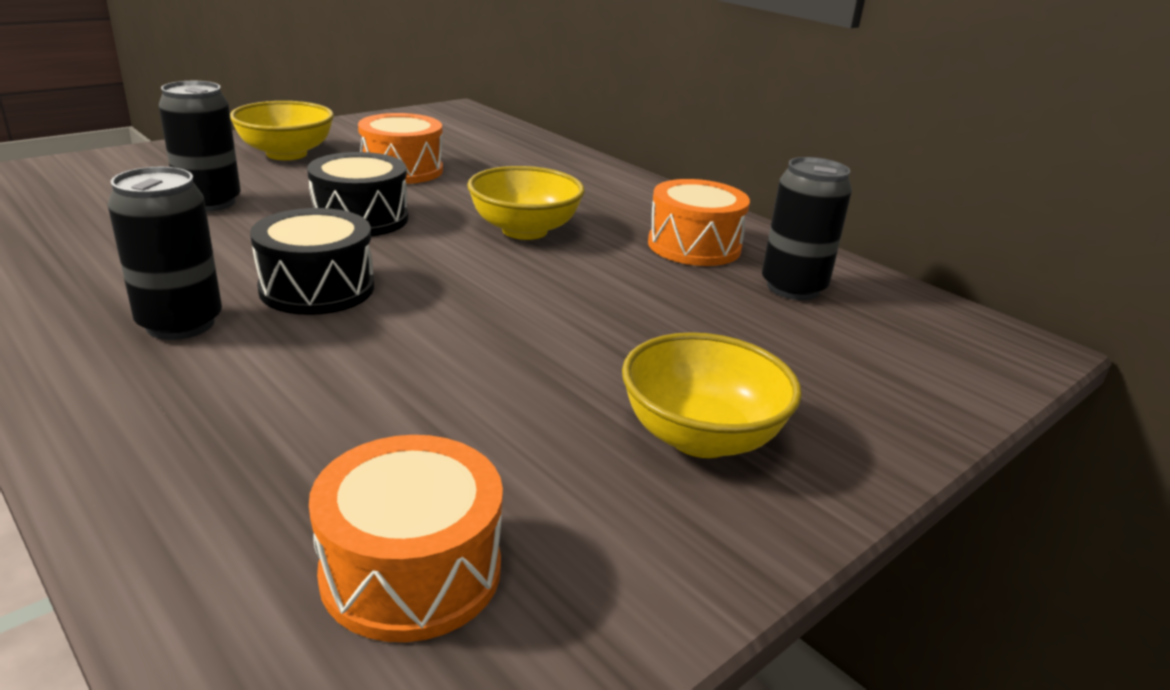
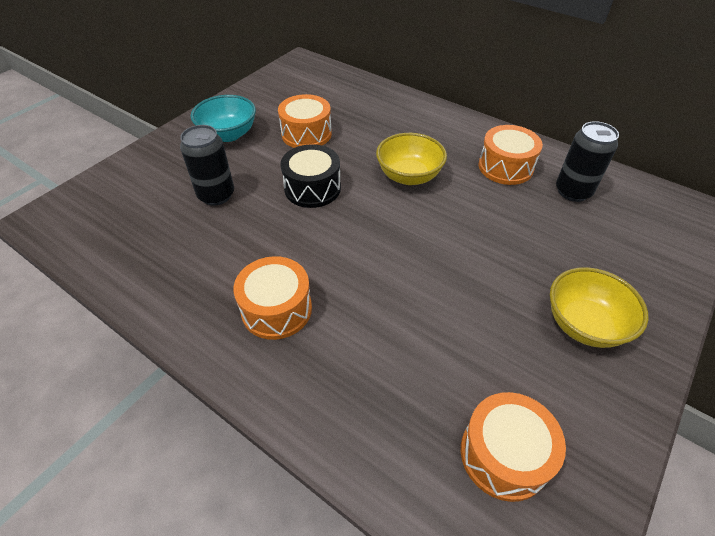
camera: 10 degrees left, 20 degrees up
black can [108,167,222,340] -> orange drum [233,256,312,340]
yellow bowl [230,101,334,160] -> turquoise bowl [191,95,256,142]
black drum [250,208,374,315] -> none

